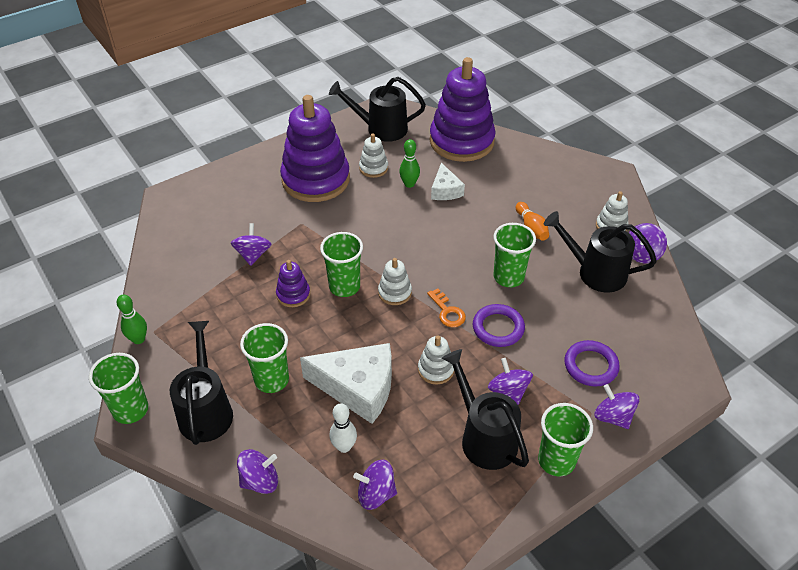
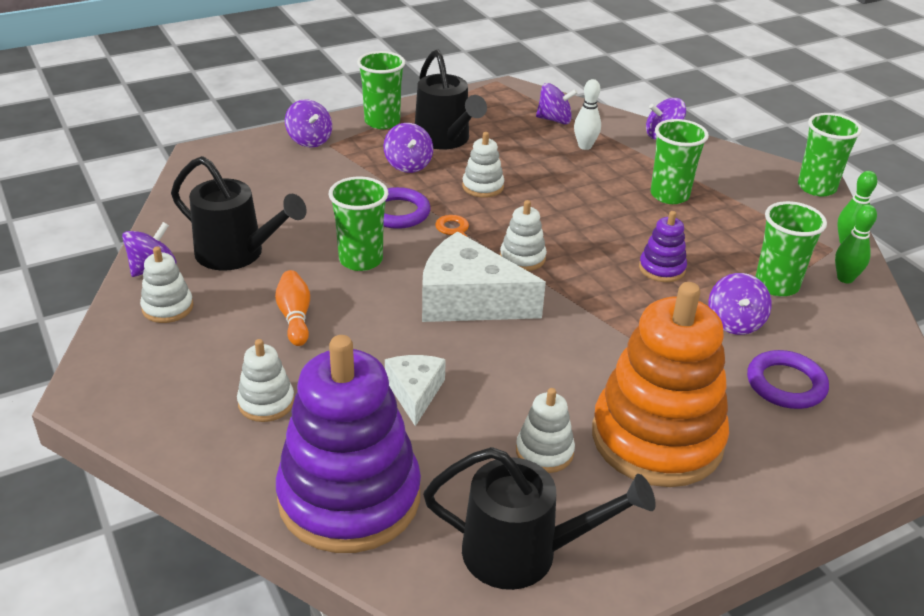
camera: 175 degrees left, 10 degrees down
black watering can [170,321,233,445] -> none
purple stacking toy [280,95,350,202] -> orange stacking toy [592,282,729,487]
white cheese [300,343,392,424] -> white cheese moved to [422,231,546,322]
green cup [320,232,363,297] -> green cup moved to [755,201,827,297]
green bowling pin [399,139,420,188] -> green bowling pin moved to [835,204,877,283]
purple ring [565,340,620,387] -> purple ring moved to [747,350,829,409]
none -> white stacking toy [237,339,294,422]

